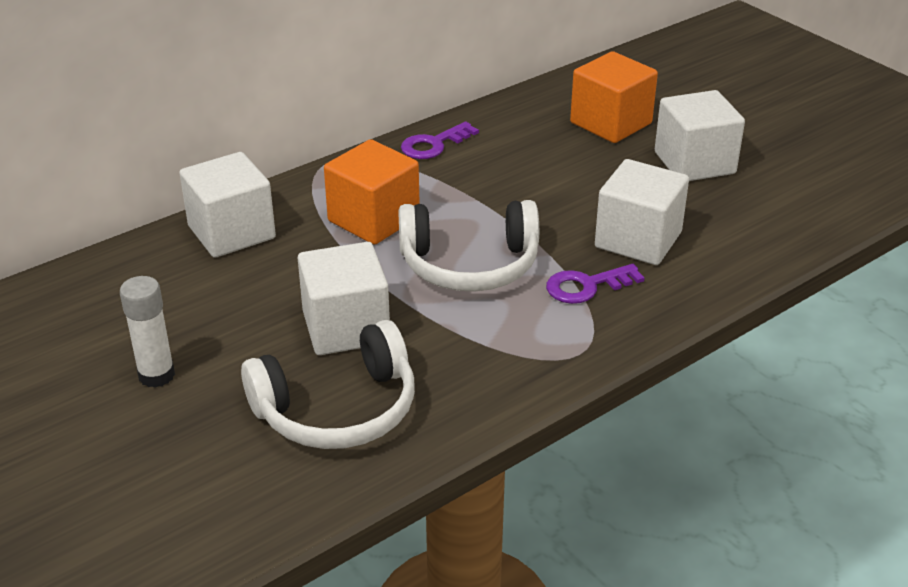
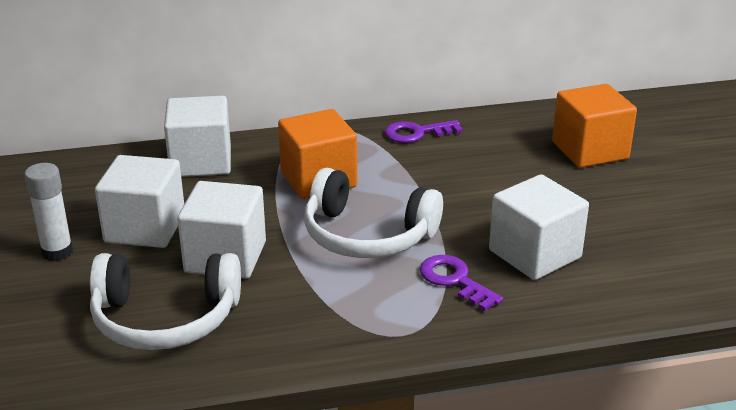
camera: 25 degrees right, 5 degrees down
purple key [546,264,645,304] -> purple key turned 45 degrees clockwise [420,255,503,311]
white cube [655,90,745,181] -> white cube moved to [95,155,184,248]

